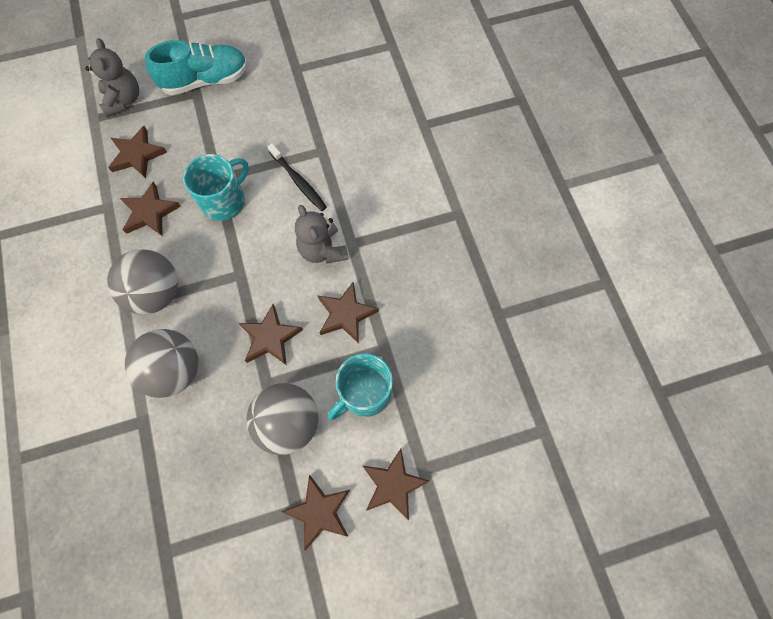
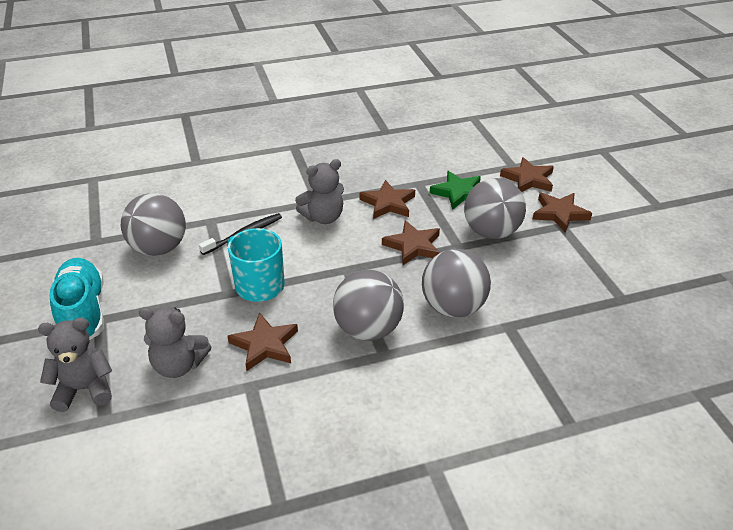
camera: 90 degrees left, 30 degrees down
brown star [108,126,167,179] -> grey teddy bear [139,307,211,378]
turquoise mug [328,353,393,420] -> green star [430,171,481,210]
none -> grey ball [121,193,186,256]

